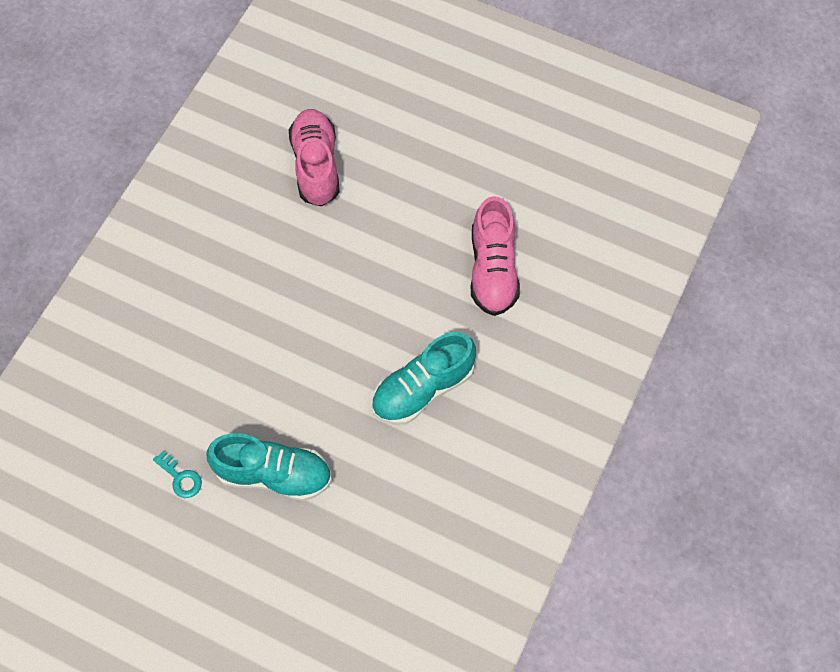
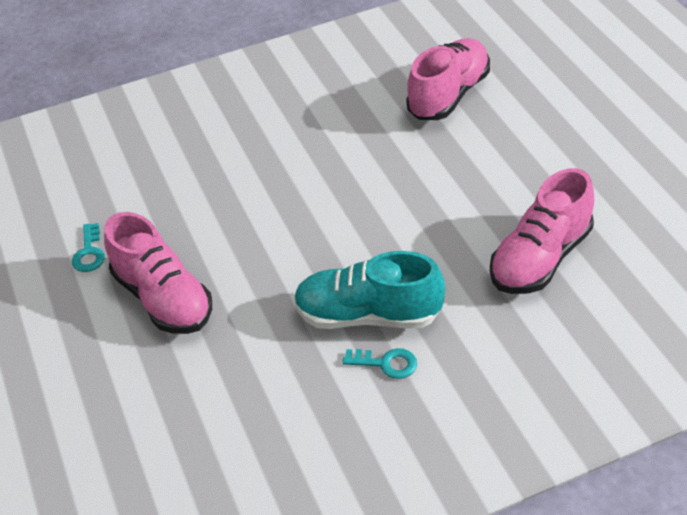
camera: 45 degrees right, 20 degrees down
turquoise shoe [207,433,332,501] -> pink shoe [104,212,212,334]
none -> turquoise key [342,348,417,379]

